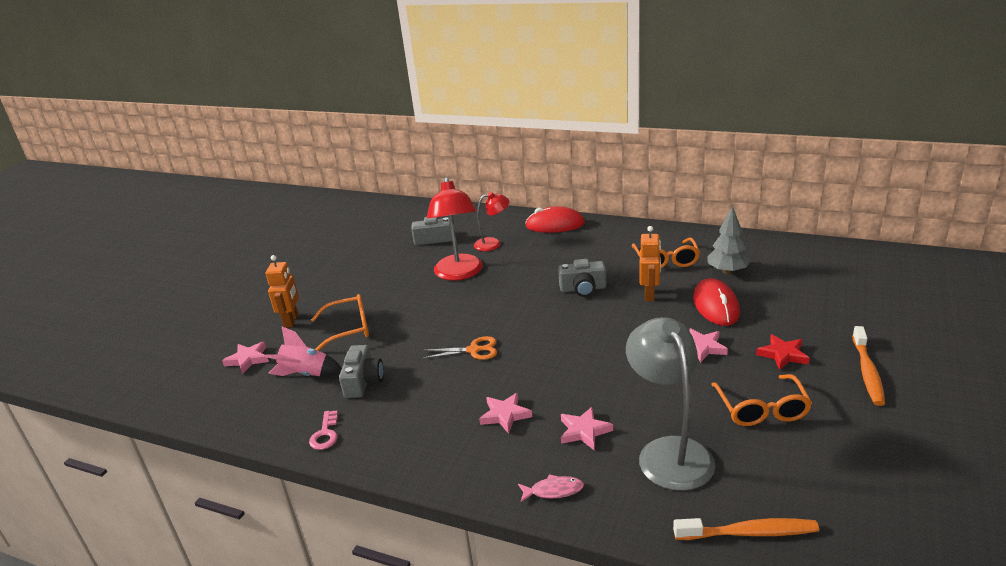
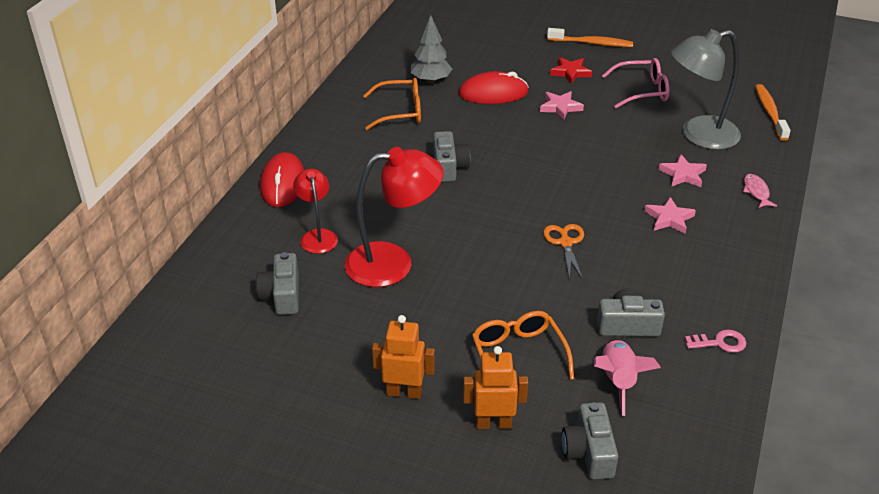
camera: 95 degrees left, 10 degrees up
pink star [222,342,269,374] -> grey camera [562,402,618,480]
orange robot [639,226,661,301] -> orange robot moved to [372,315,435,399]
orange glasses [711,374,812,426] -> pink glasses [602,58,669,108]

